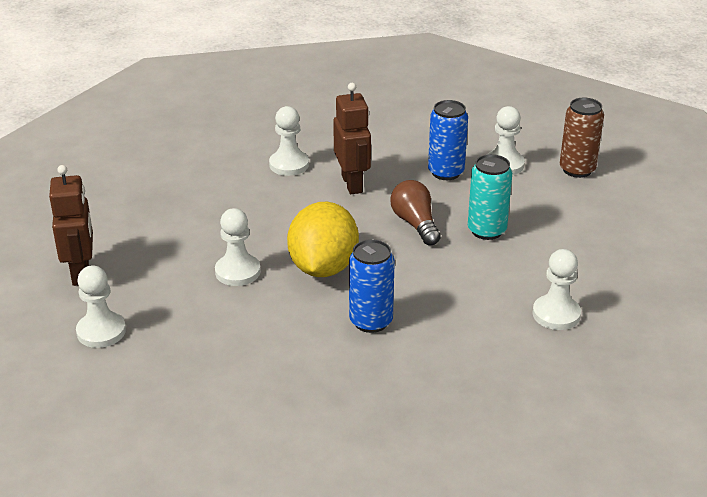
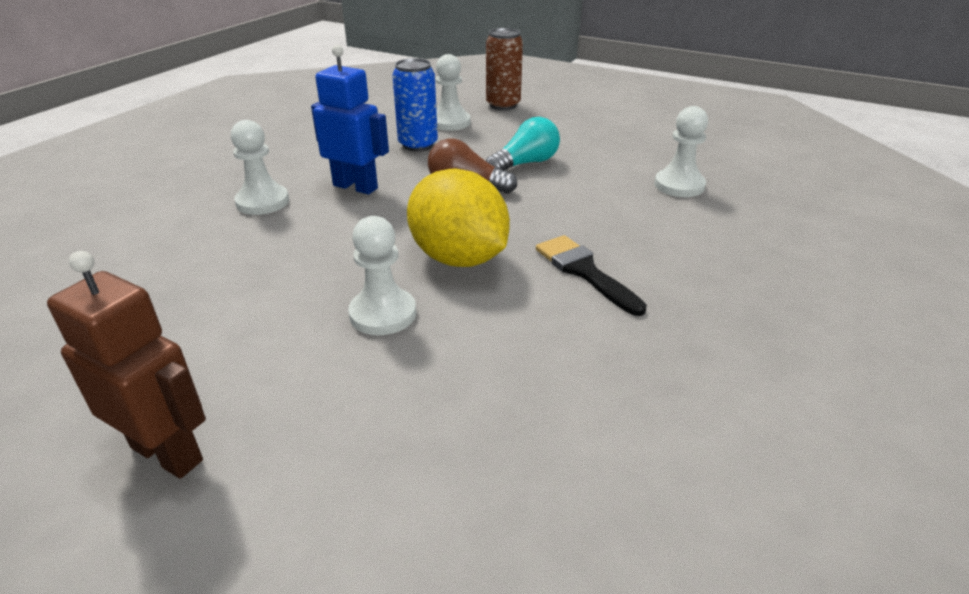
camera: 50 degrees left, 0 degrees up
white pawn [76,265,126,348] -> none
brown robot [333,83,371,194] -> blue robot [311,45,389,194]
blue can [349,239,395,333] -> black brush [536,235,647,316]
turquoise can [468,154,512,240] -> turquoise light bulb [486,117,560,171]

